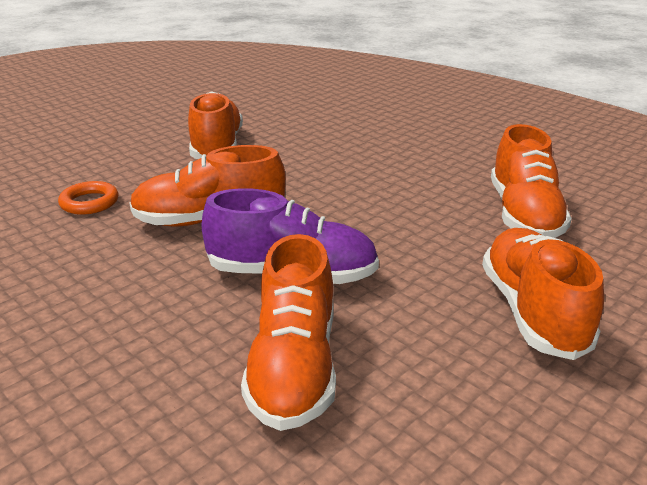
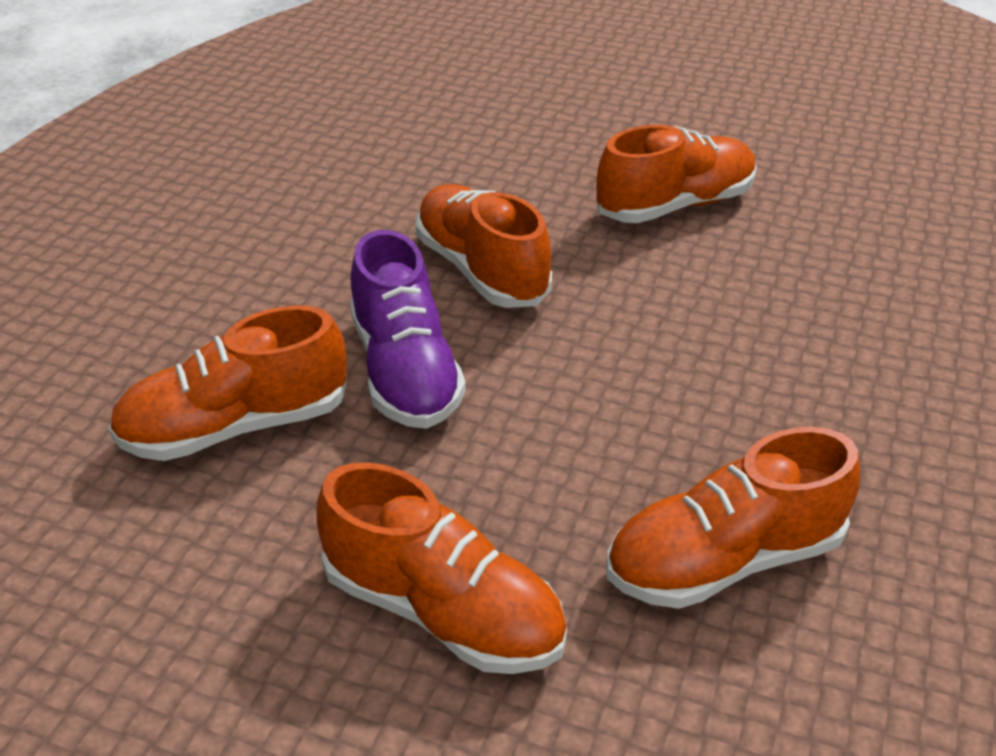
camera: 65 degrees right, 10 degrees up
orange ring [58,181,119,215] -> none
orange shoe [482,228,604,360] -> orange shoe turned 60 degrees clockwise [317,463,567,674]

